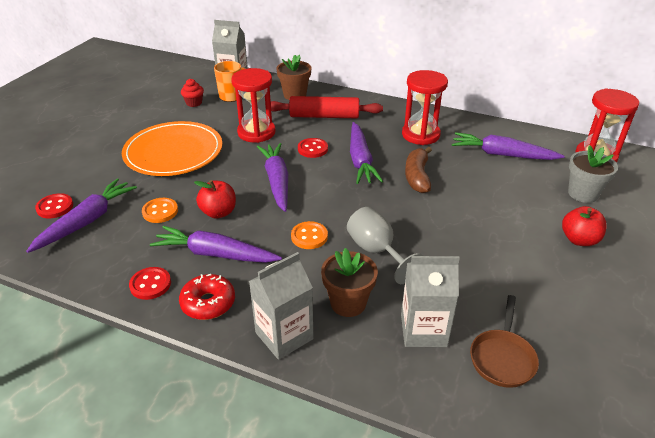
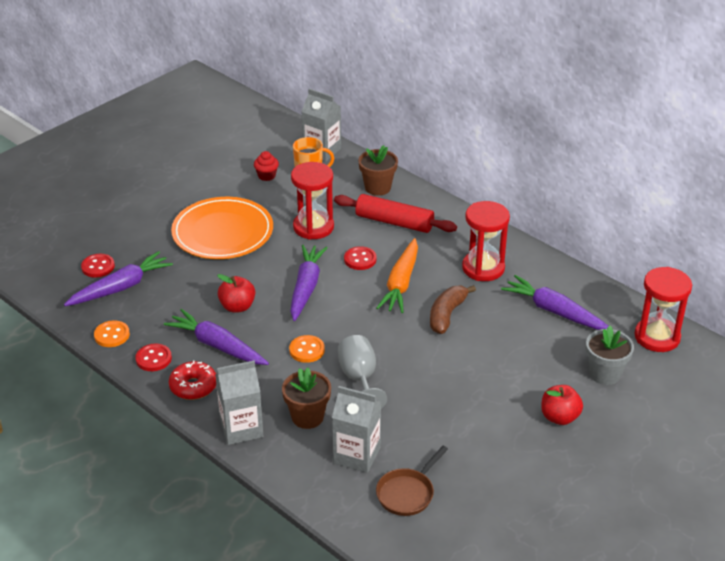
camera: 20 degrees right, 0 degrees up
orange button [142,198,178,223] -> orange button moved to [94,320,130,347]
purple carrot [350,122,383,184] -> orange carrot [376,238,418,313]

